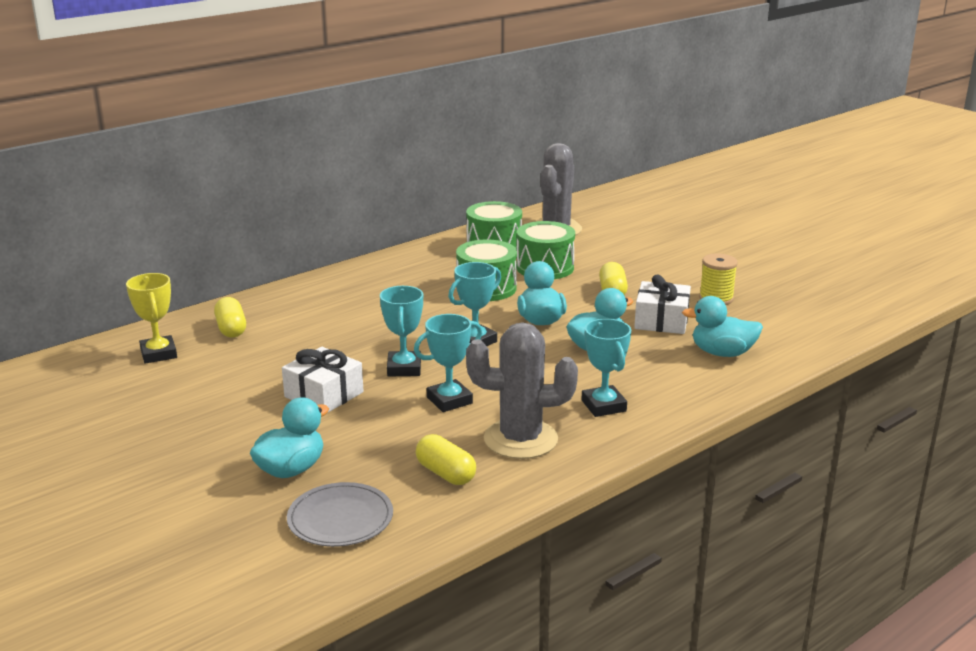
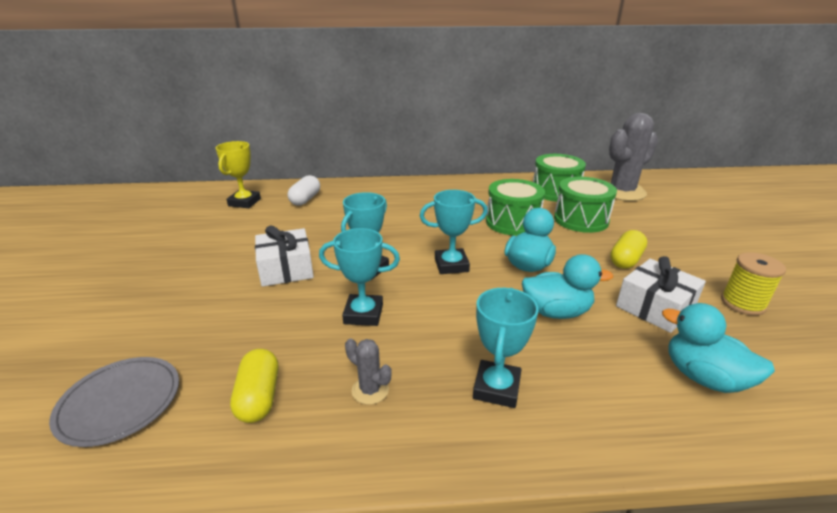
camera: 35 degrees right, 5 degrees up
yellow capsule [214,297,246,338] -> white capsule [288,175,320,206]
turquoise duck [250,397,329,478] -> none
grey cactus [466,322,578,459] -> grey cactus [345,338,392,405], size x0.44

